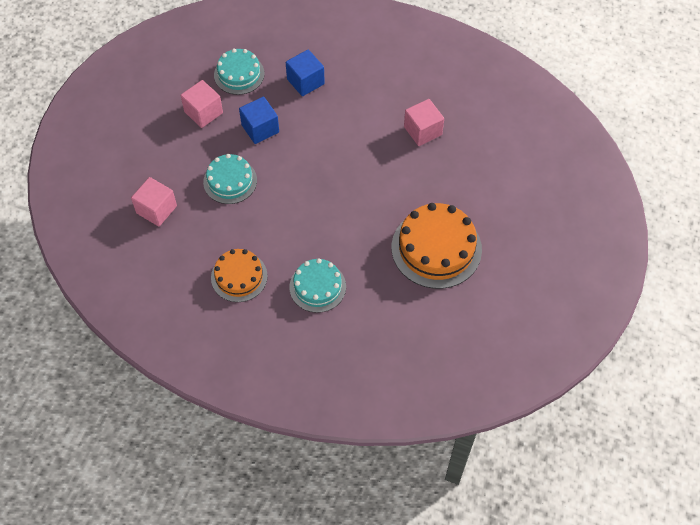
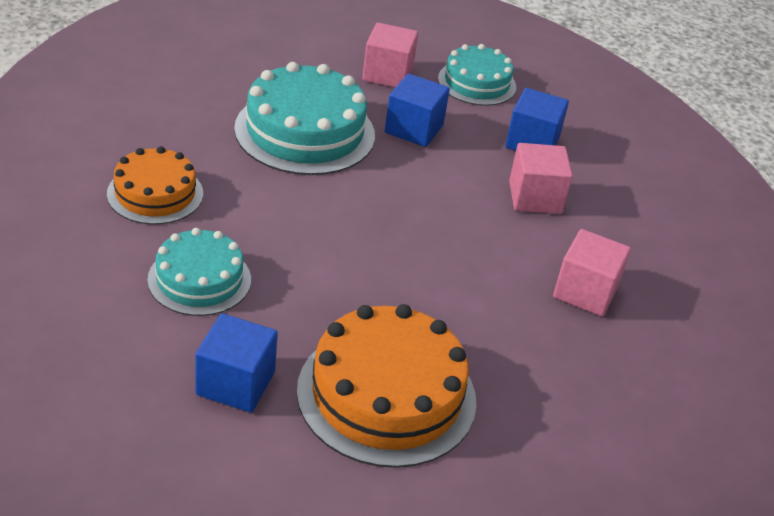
camera: 50 degrees right, 20 degrees down
pink cube [131,177,177,226] -> pink cube moved to [509,143,573,214]
turquoise cake [203,154,257,204] -> turquoise cake [234,62,375,175], size x1.62
none -> blue cube [195,313,278,413]

